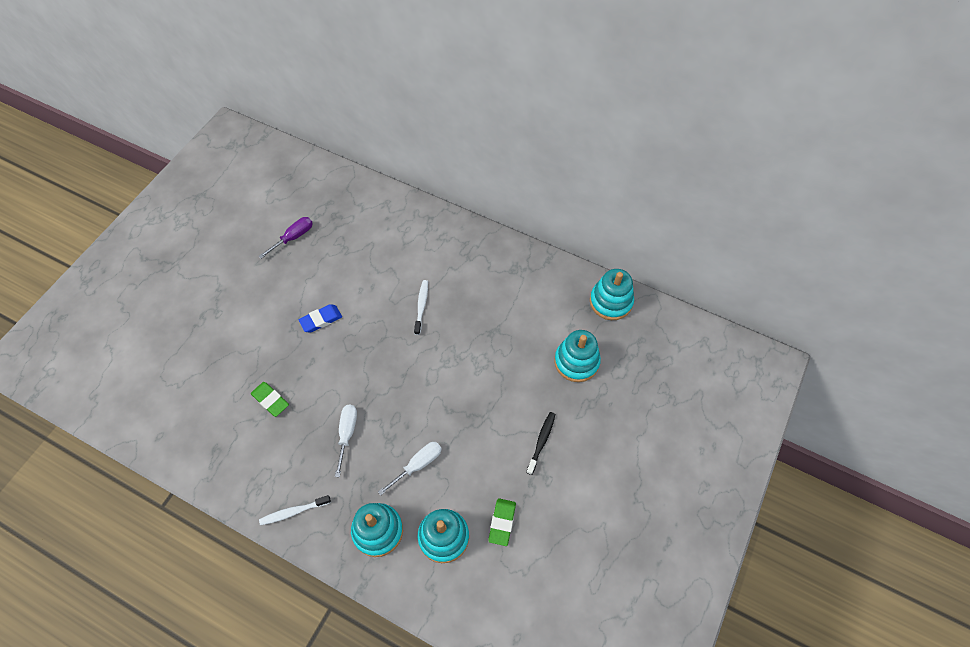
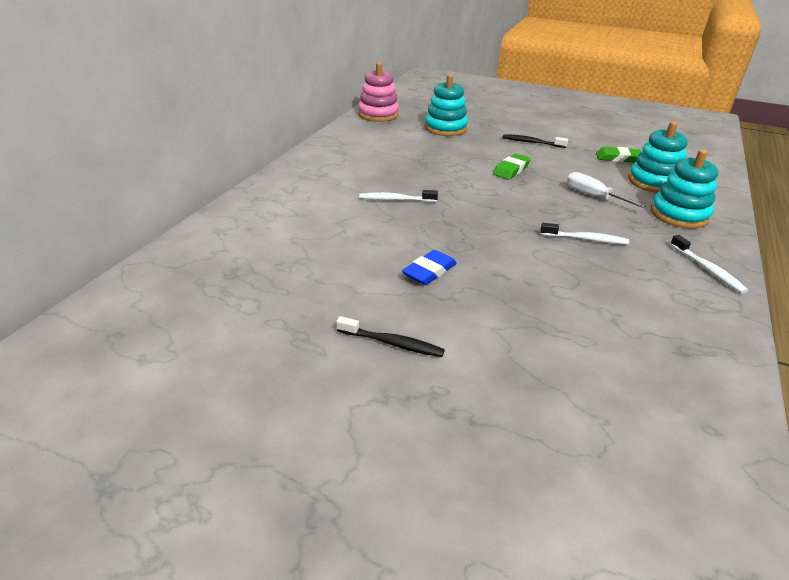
camera: 95 degrees left, 25 degrees down
green eraser [251,382,289,417] -> green eraser moved to [493,153,531,180]
purple screwdriver [258,217,313,259] -> none
blue eraser [299,304,342,332] -> blue eraser turned 75 degrees clockwise [402,250,457,285]
white screwdriver [335,405,357,477] -> white toothbrush [541,223,629,245]
turquoise stacking toy [590,269,634,320] -> pink stacking toy [358,62,399,122]
none -> black toothbrush [336,316,445,357]

